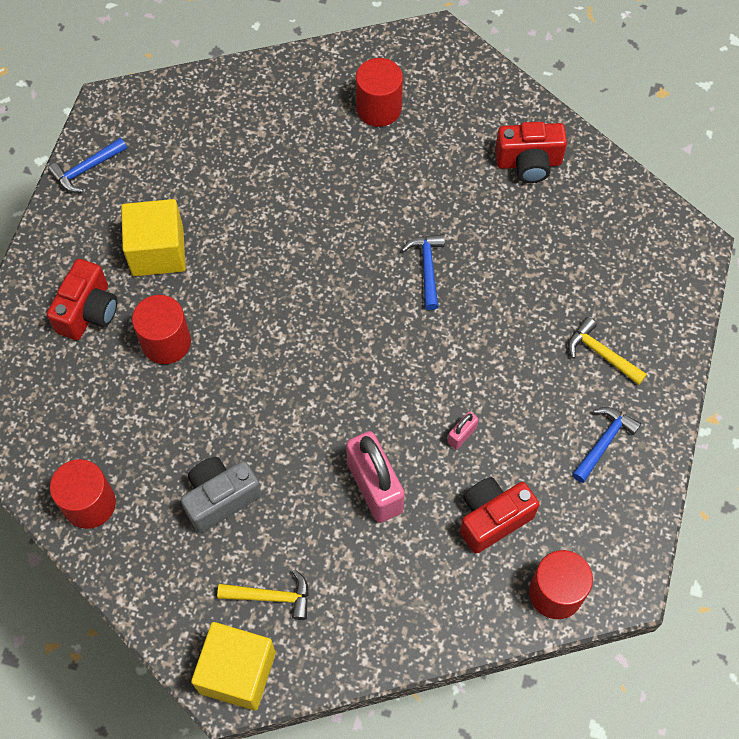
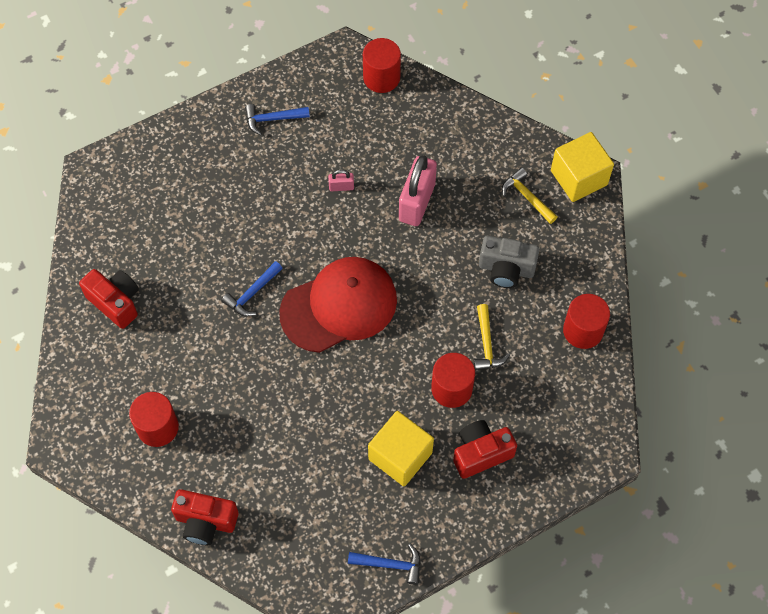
camera: 135 degrees left, 0 degrees up
red camera [460,477,540,553] -> red camera moved to [171,489,239,545]
yellow hammer [568,317,647,385] -> yellow hammer moved to [474,304,510,370]
none -> red cap [279,257,397,353]

